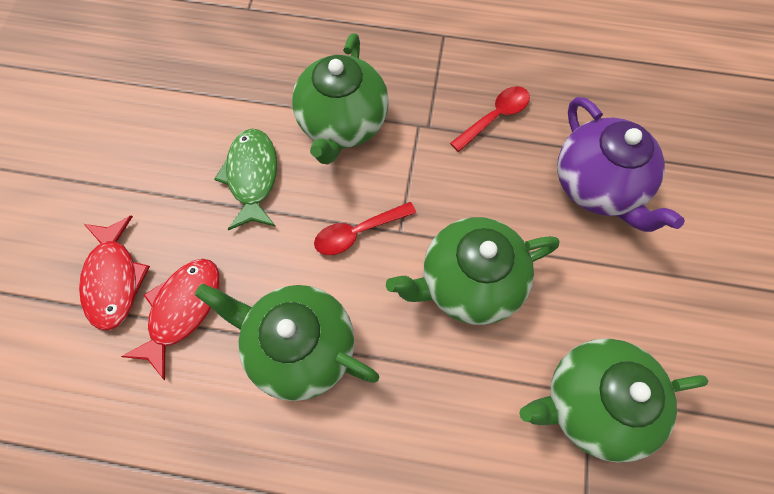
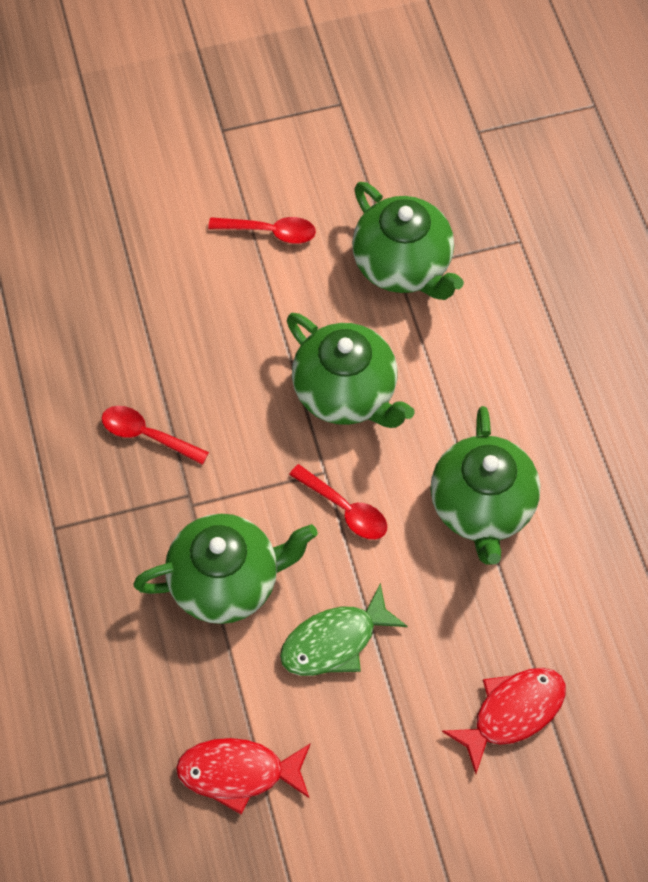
camera: 115 degrees left, 5 degrees down
red fish [121,259,219,380] -> red fish moved to [176,738,311,815]
purple teapot [557,97,685,232] -> none
none -> red spoon [208,217,316,244]

